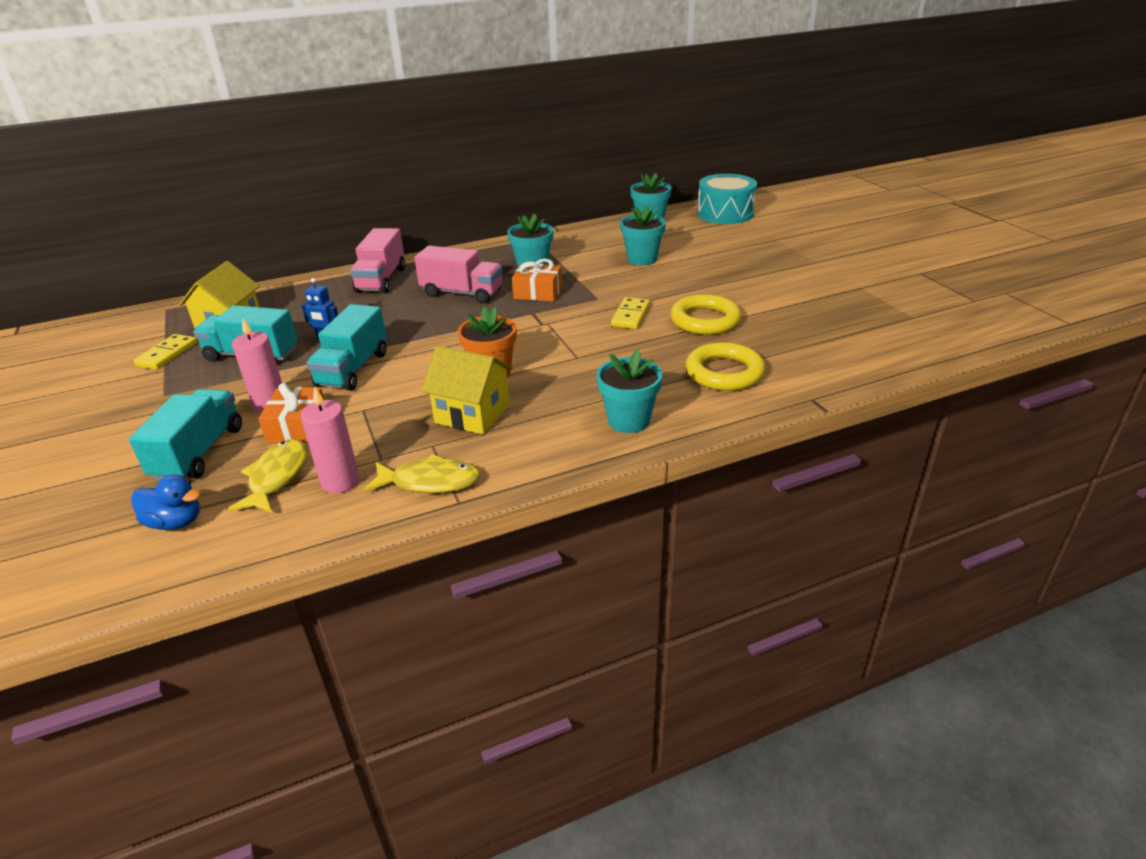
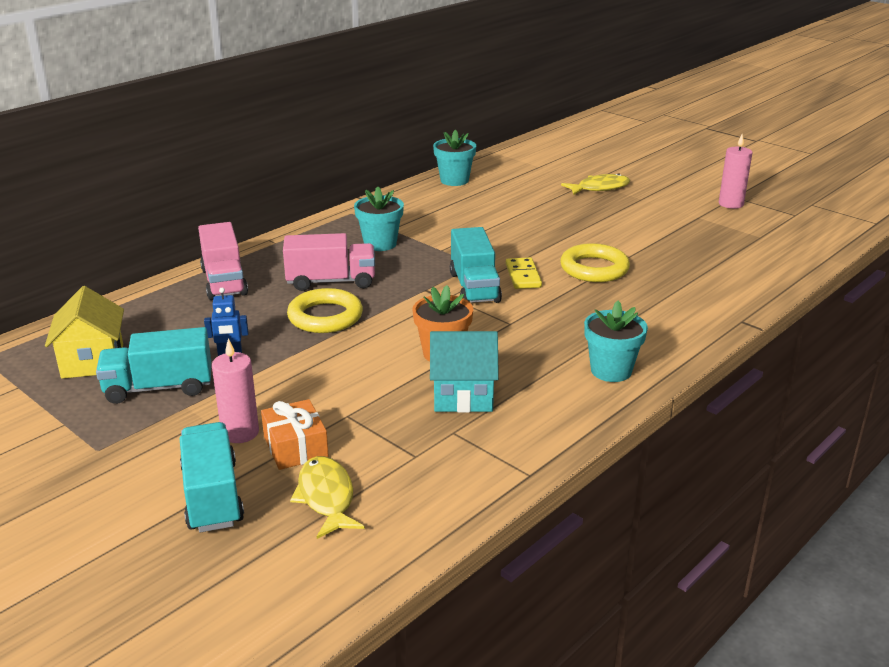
camera: 25 degrees left, 5 degrees down
blue duck [131,474,200,530] -> none
yellow domino [133,334,197,370] -> none
pink candle [300,386,359,493] -> pink candle moved to [719,134,753,209]
turquoise truck [307,304,387,391] -> turquoise truck moved to [450,227,502,303]
yellow fish [364,454,480,493] -> yellow fish moved to [561,173,630,195]
yellow house [421,346,513,434] -> turquoise house [430,331,499,413]
orange gift [512,259,562,302] -> none
turquoise flower pot [620,205,666,265] -> none
yellow ring [686,342,765,391] -> yellow ring moved to [287,288,363,333]
turquoise drum [697,174,757,224] -> none

